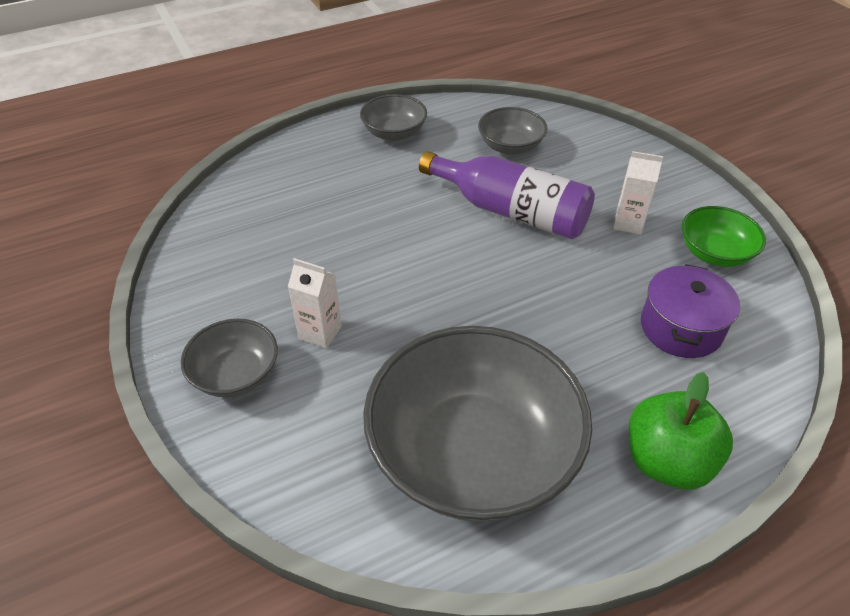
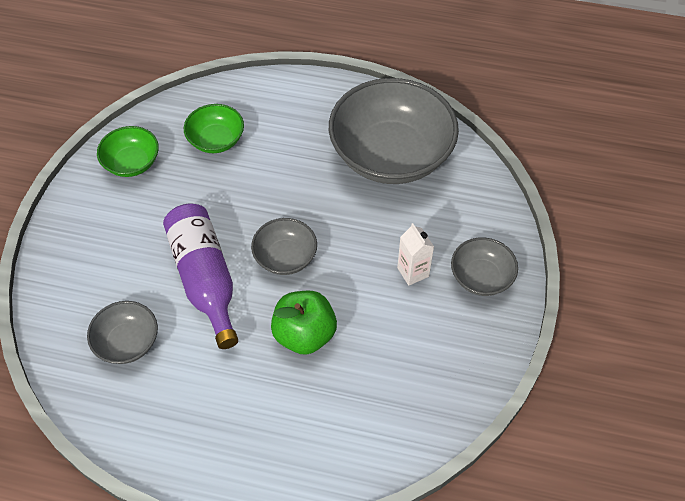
camera: 140 degrees left, 10 degrees up
grey bowl [360,94,427,141] -> grey bowl moved to [251,218,317,275]
white carton [613,151,663,234] -> none
green apple [629,372,733,490] -> green apple moved to [271,291,337,355]
purple pot [641,264,740,358] -> green bowl [184,104,244,153]

